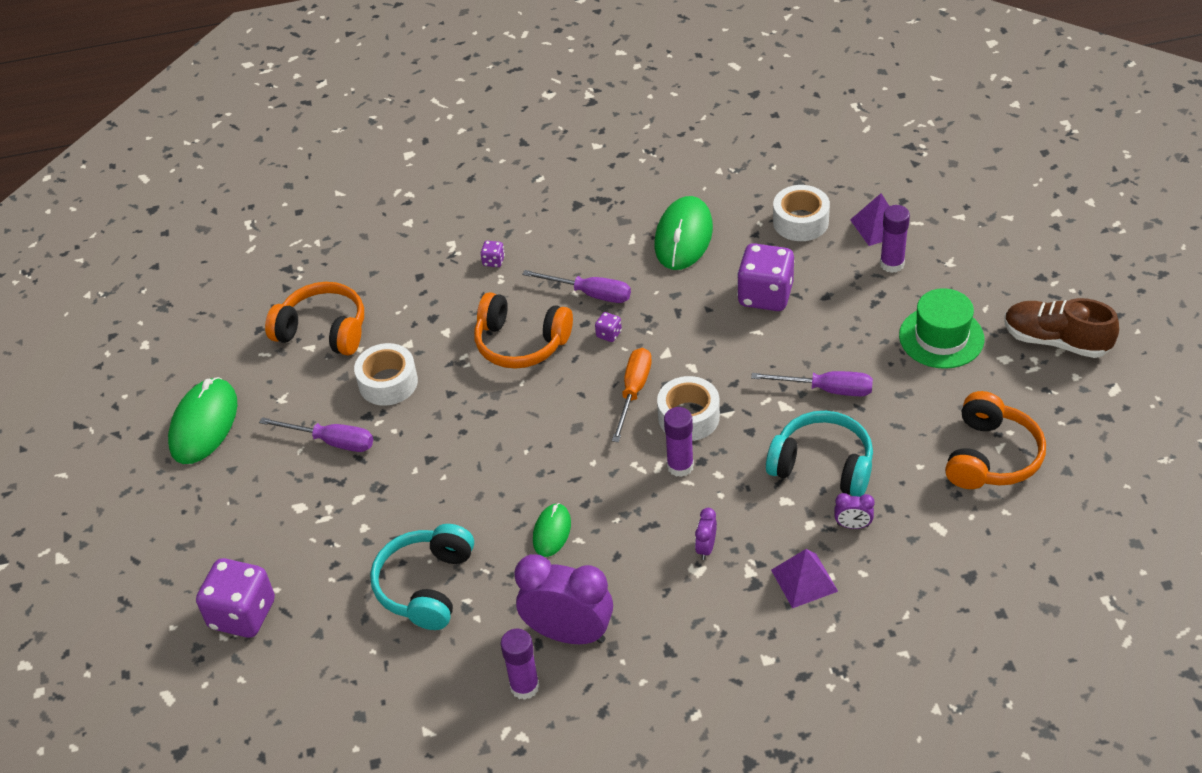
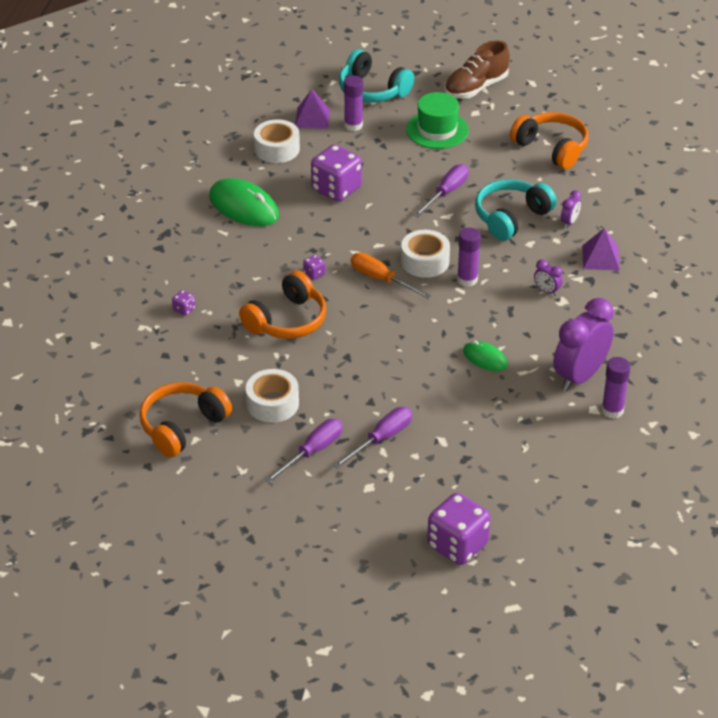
camera: 70 degrees left, 5 degrees down
green mouse [168,377,237,464] -> none
turquoise headphones [370,524,474,630] -> turquoise headphones moved to [339,49,414,102]
purple screwdriver [522,270,631,303] -> purple screwdriver moved to [333,407,412,469]

